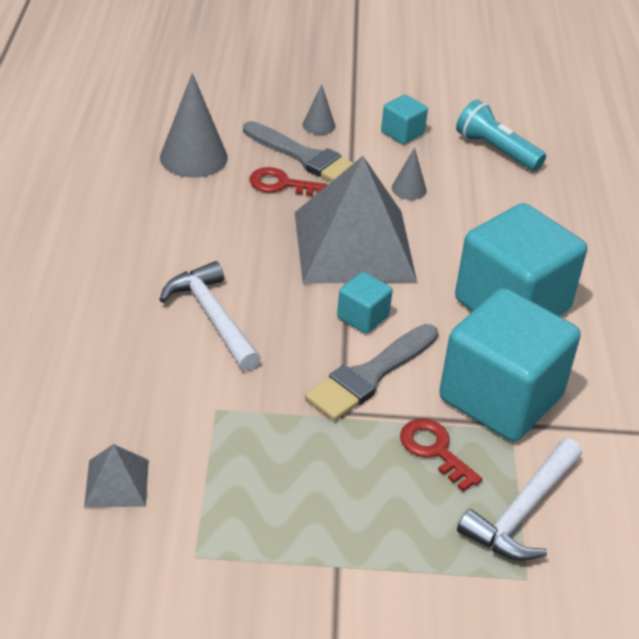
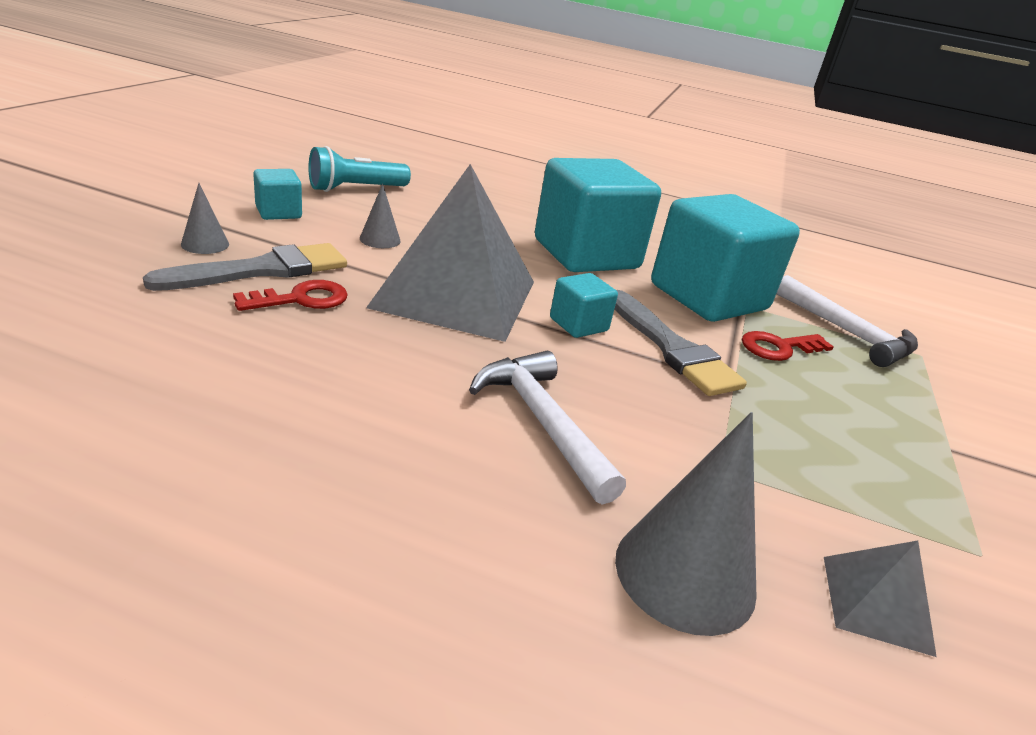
camera: 75 degrees left, 10 degrees down
white hammer [159,261,261,371] -> white hammer turned 75 degrees clockwise [469,350,626,504]
grey cone [160,73,228,178] -> grey cone moved to [615,412,756,636]
red key [249,167,328,196] -> red key turned 150 degrees counterclockwise [233,280,348,311]

